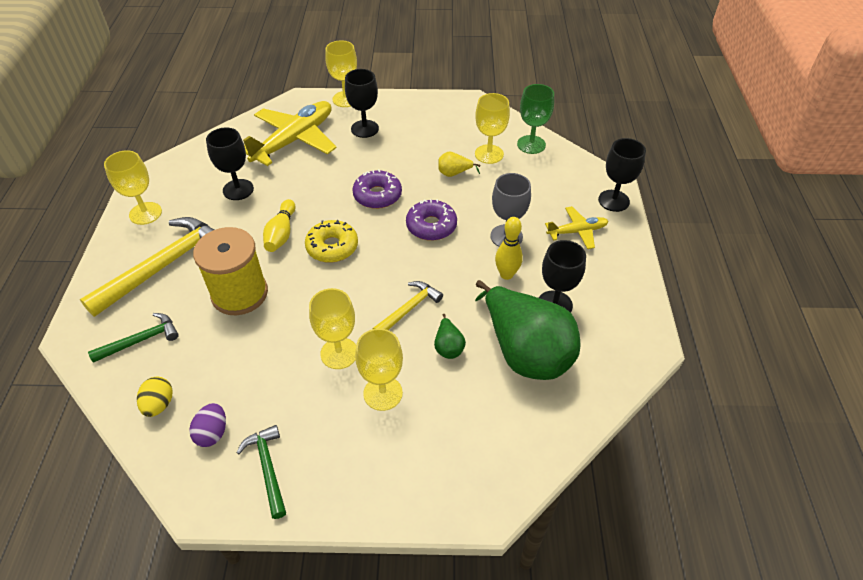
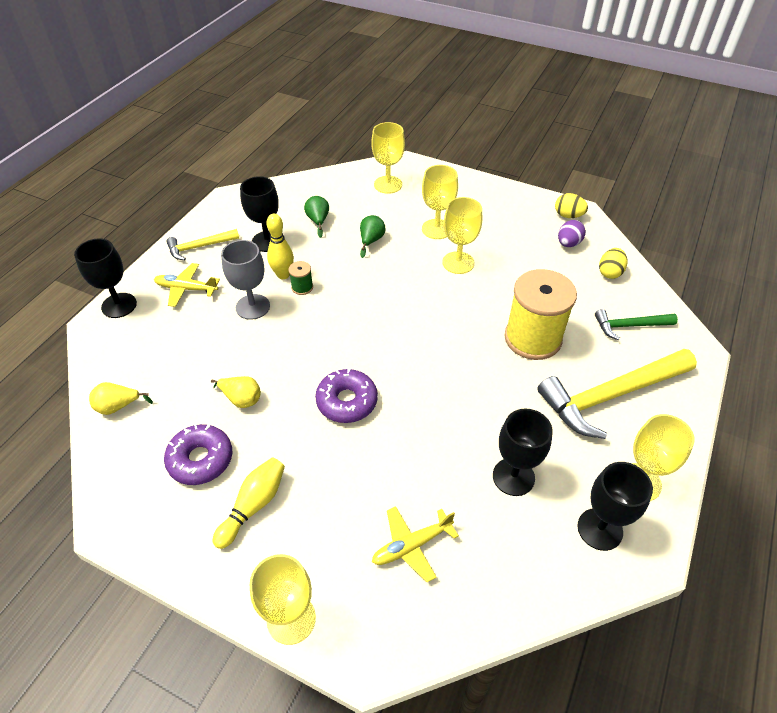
camera: 155 degrees left, 0 degrees up
green hammer [236,425,286,519] -> none
yellow plane [243,101,336,166] -> yellow plane [372,506,459,582], size x0.51
yellow bowling pin [263,199,295,252] -> yellow bowling pin moved to [212,458,285,549]
yellow donut [305,220,358,263] -> none
black goblet [345,69,379,138] -> black goblet moved to [577,462,653,551]
yellow hammer [373,281,443,330] -> yellow hammer moved to [166,229,239,260]
purple donut [406,199,457,241] -> purple donut moved to [164,424,232,485]
yellow goblet [475,93,510,164] -> yellow goblet moved to [371,122,405,194]
green pear [475,280,581,380] -> green pear [304,196,329,238], size x0.40
green goblet [517,84,554,154] -> yellow pear [89,382,153,415]
none -> green spool [288,261,313,295]
none -> yellow egg [555,193,588,218]

